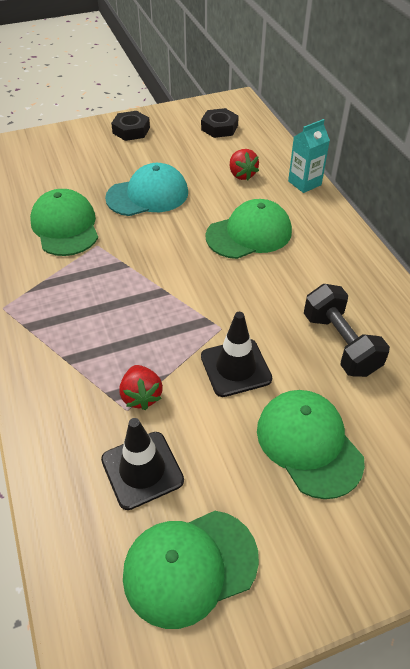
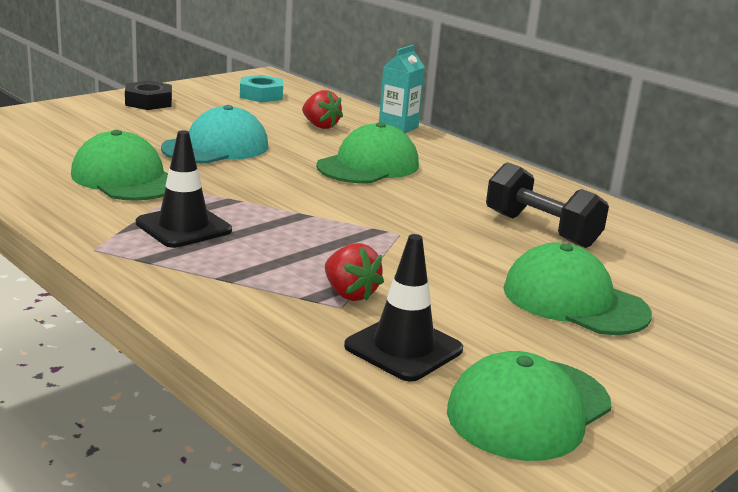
camera: 25 degrees left, 25 degrees down
black nut [201,108,239,138] -> turquoise nut [240,75,283,103]
black traffic cone [201,312,272,397] -> black traffic cone moved to [136,130,232,248]

